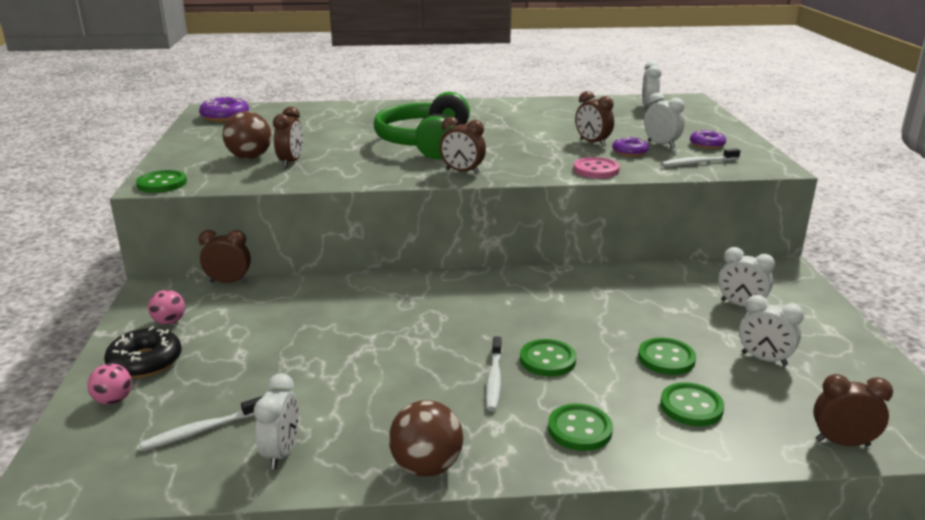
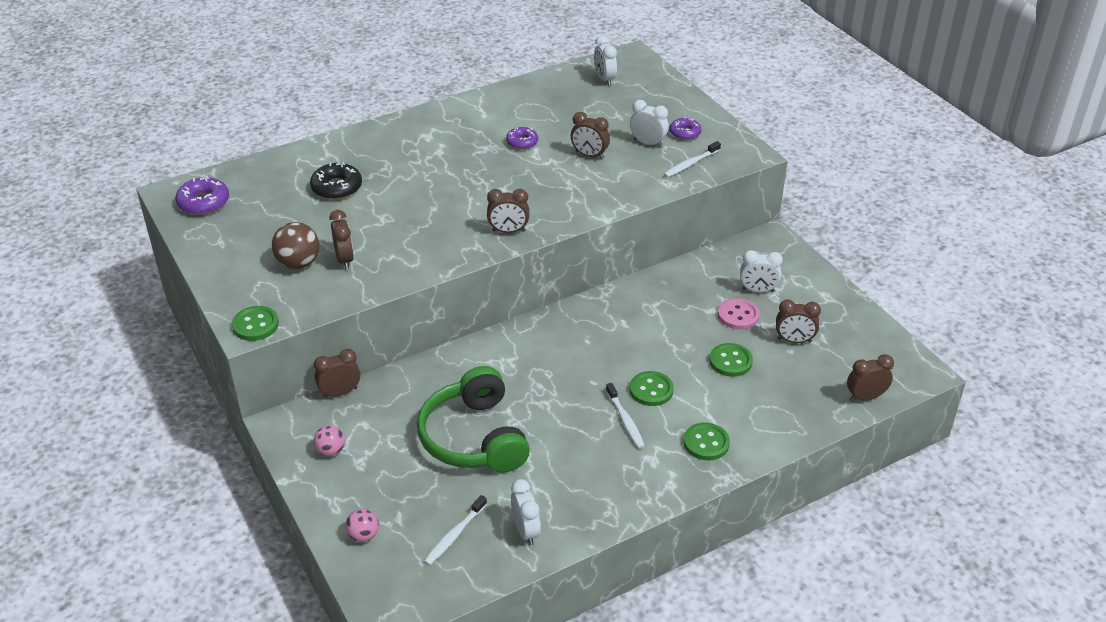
camera: 25 degrees left, 15 degrees up
black donut [104,326,182,378] -> black donut moved to [310,162,362,200]
green headphones [374,92,470,159] -> green headphones moved to [417,366,530,473]
brown ball [389,400,463,477] -> none
pink button [574,157,620,178] -> pink button moved to [718,298,760,330]
purple donut [612,136,649,157] -> purple donut moved to [506,127,538,149]
green button [660,382,724,426] -> none
white clock [739,295,804,366] -> brown clock [776,299,821,343]

